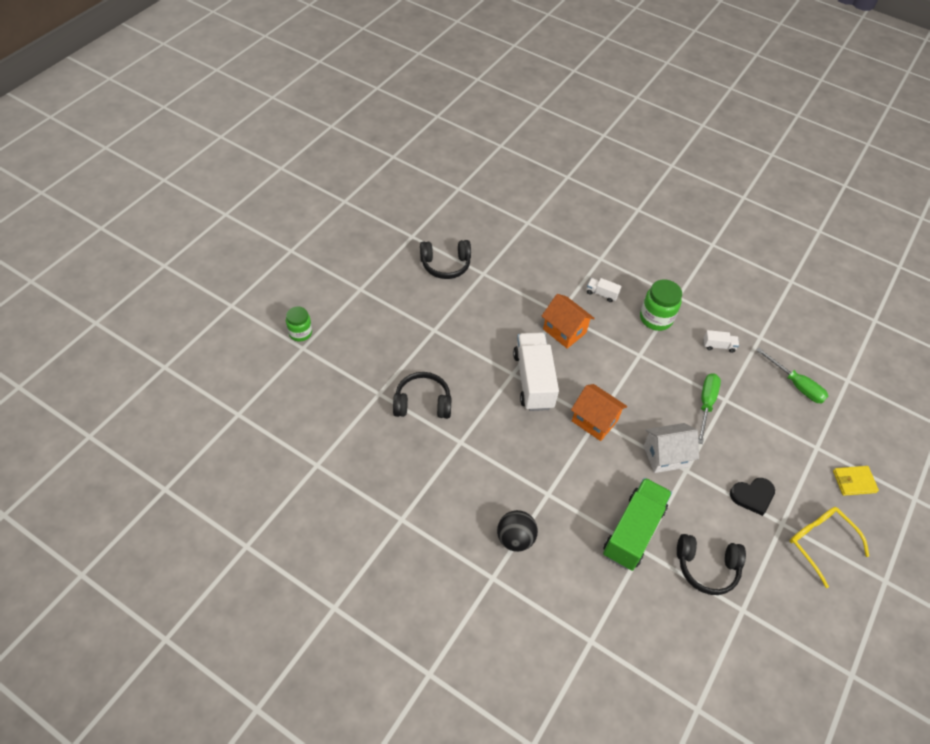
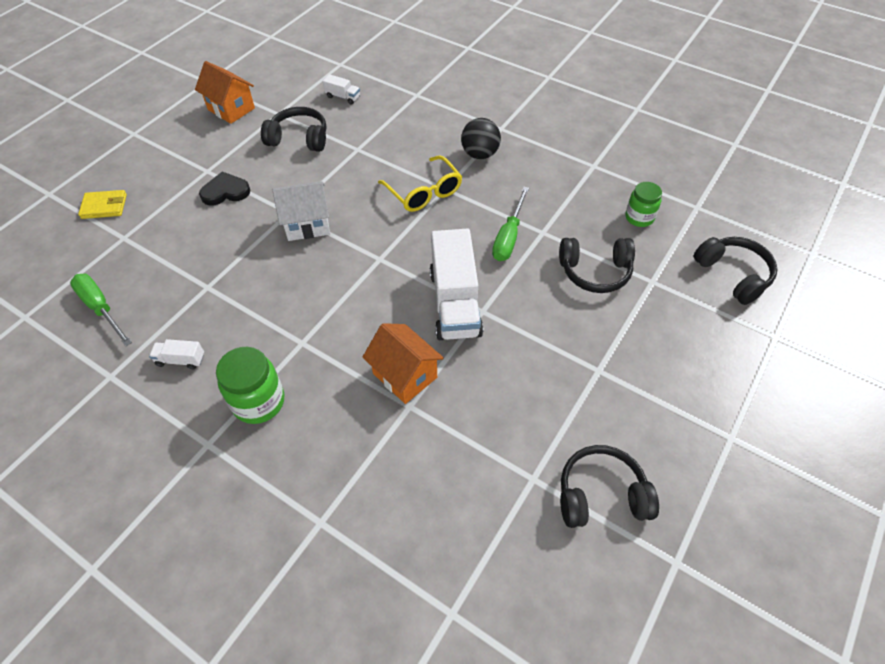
camera: 175 degrees left, 0 degrees up
green jar [286,306,312,341] -> green jar moved to [625,182,662,227]
orange house [571,384,627,441] -> orange house moved to [195,61,255,124]
white truck [587,278,621,302] -> white truck moved to [323,74,360,105]
green truck [603,478,672,571] -> none
green screwdriver [698,373,721,444] -> green screwdriver moved to [492,187,529,261]
yellow glasses [790,507,869,588] -> yellow glasses moved to [378,155,462,212]
none -> black headphones [694,237,778,305]

